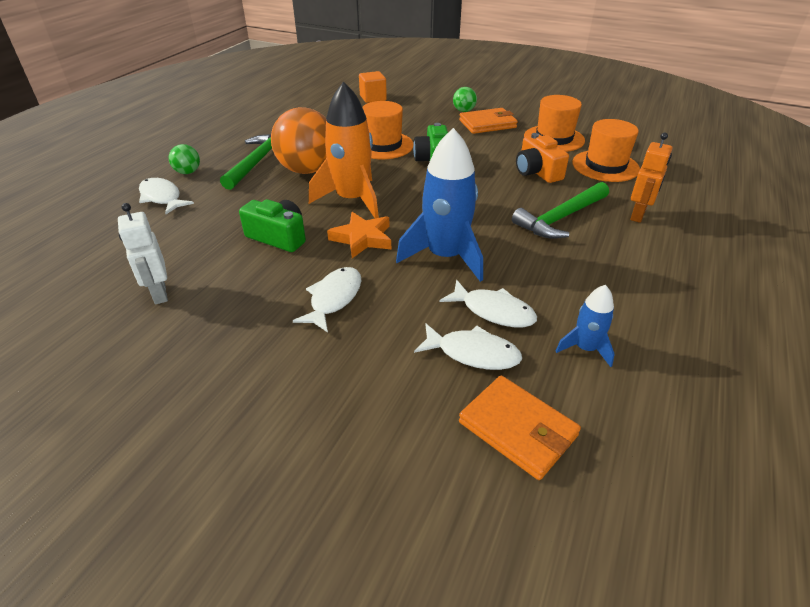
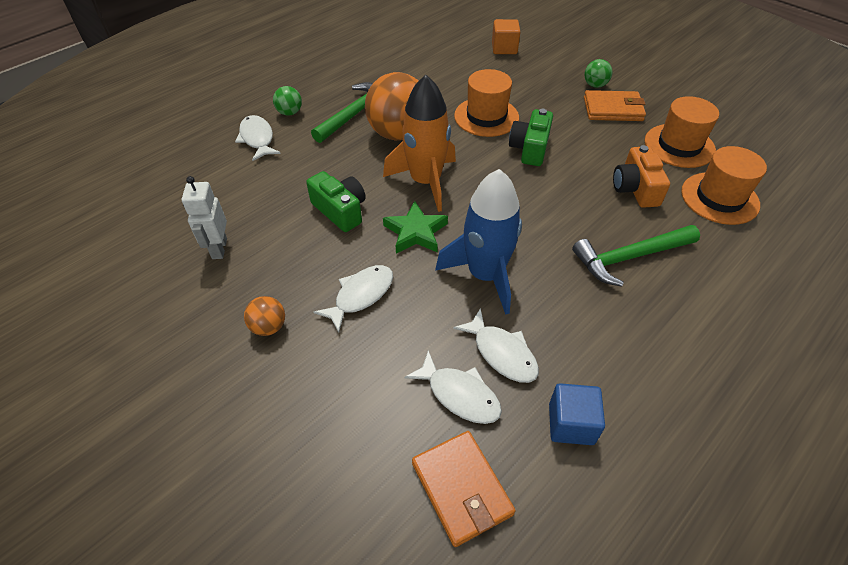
camera: 20 degrees right, 10 degrees up
orange star [327,212,391,258] -> green star [383,201,448,254]
blue rocket [555,285,615,367] -> blue cube [549,383,605,445]
orange robot [630,133,672,223] -> none
none -> orange ball [244,296,285,336]

